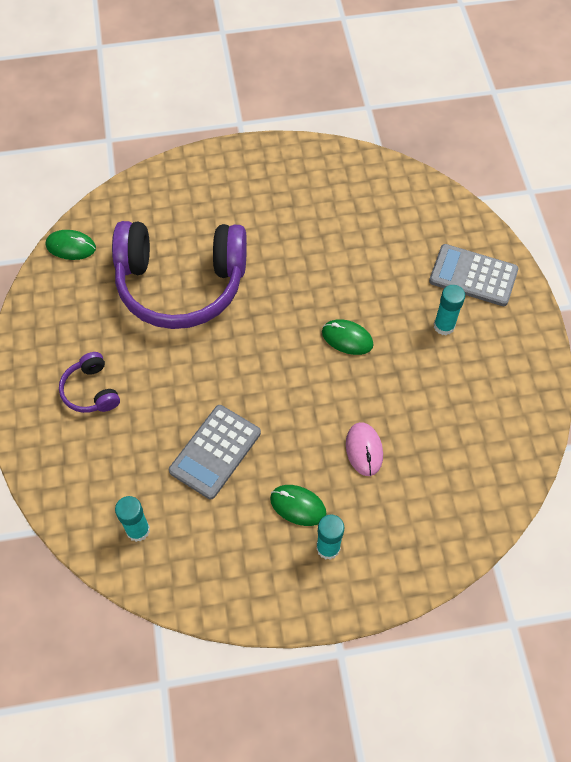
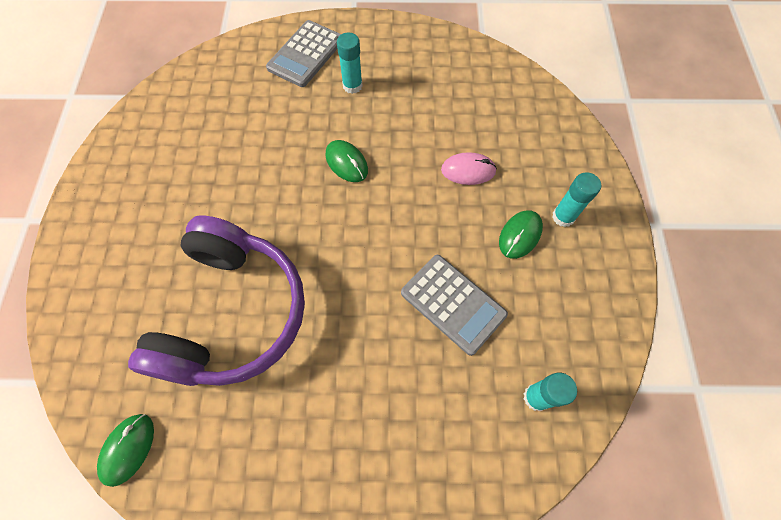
camera: 80 degrees left, 5 degrees up
purple headphones [59,352,120,413] -> none
green mouse [322,319,374,355] -> green mouse turned 75 degrees counterclockwise [325,140,368,182]

